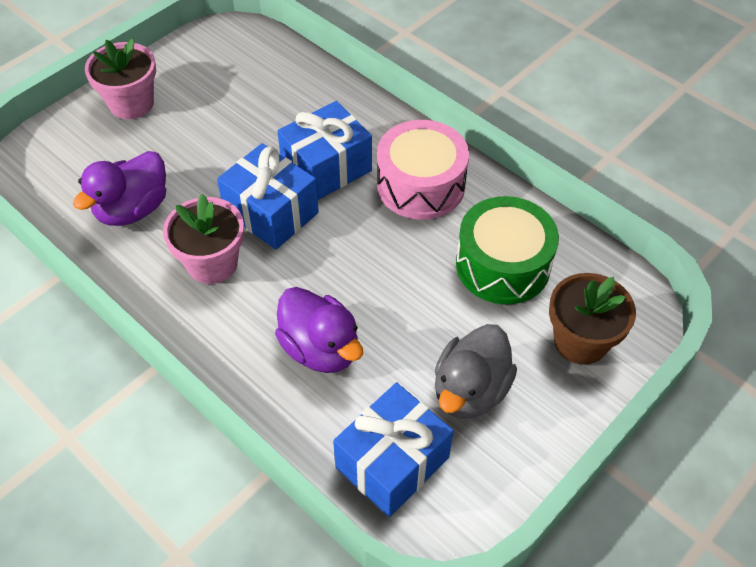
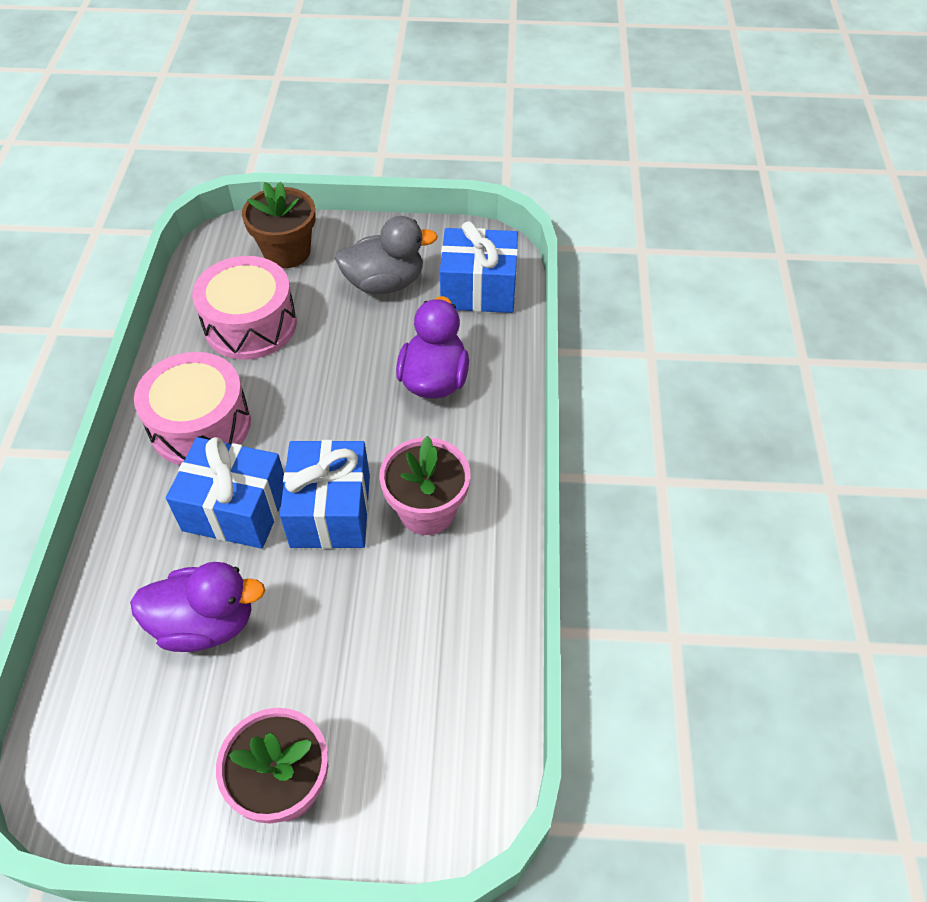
camera: 130 degrees left, 0 degrees up
purple duck [73,151,166,226] -> purple duck moved to [130,562,265,652]
green drum [456,196,559,304] -> pink drum [192,256,297,360]

